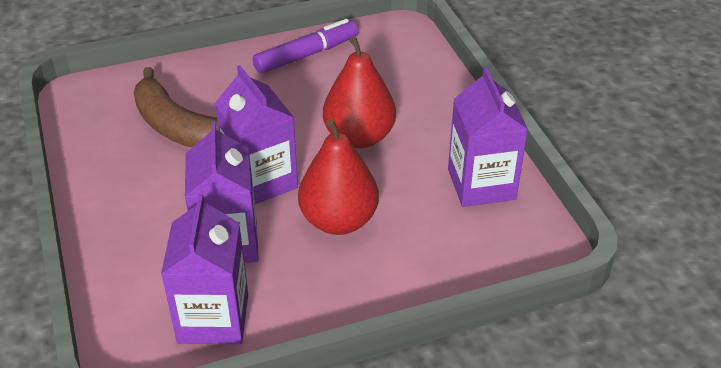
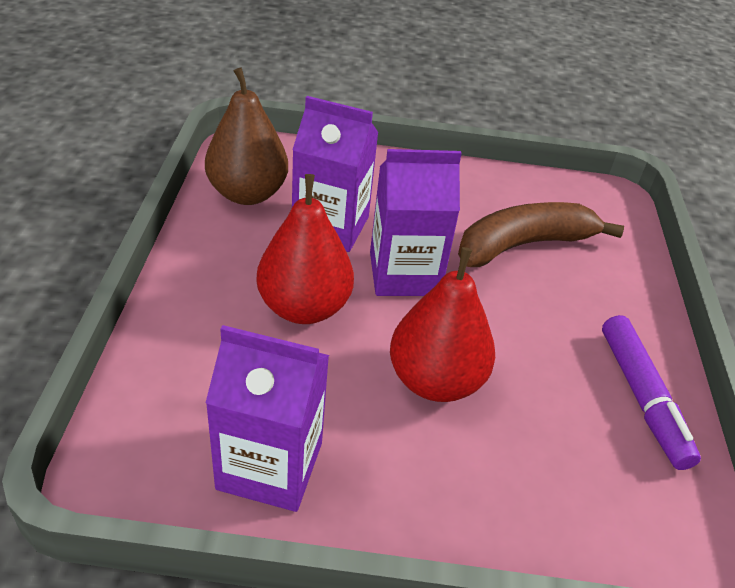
camera: 110 degrees right, 0 degrees up
purple carton [161,193,248,344] -> brown pear [205,68,288,205]

